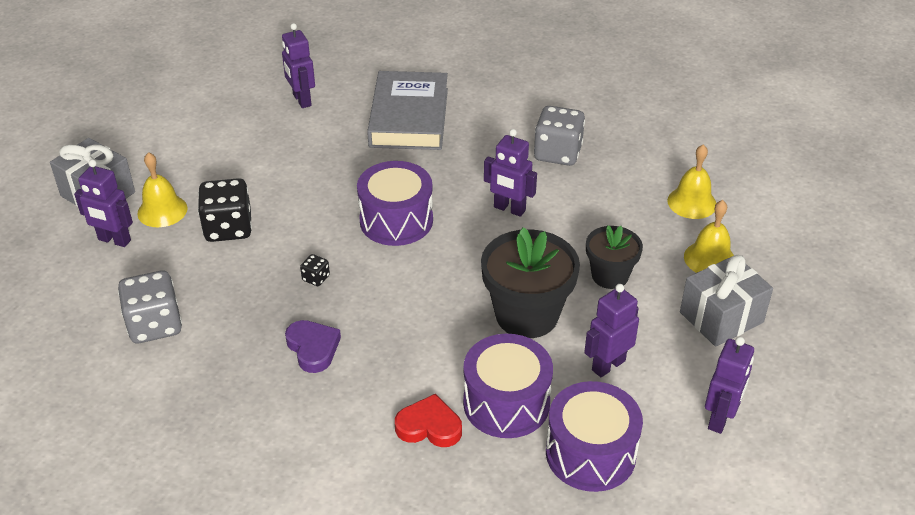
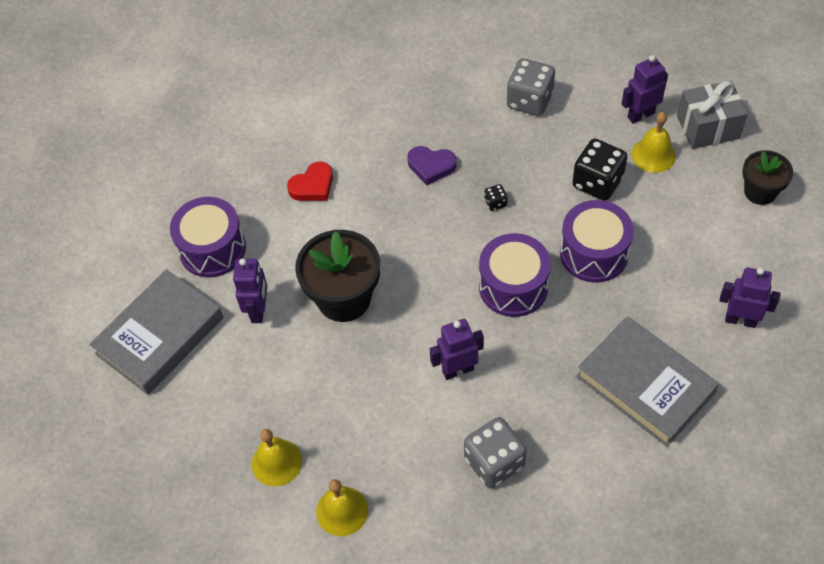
camera: 135 degrees right, 15 degrees up
purple drum [463,334,553,438] -> purple drum moved to [560,200,634,283]
black flower pot [586,226,643,289] -> black flower pot moved to [742,150,793,205]
grey gift [680,255,773,347] -> none
purple robot [705,337,754,434] -> grey book [89,269,223,395]

